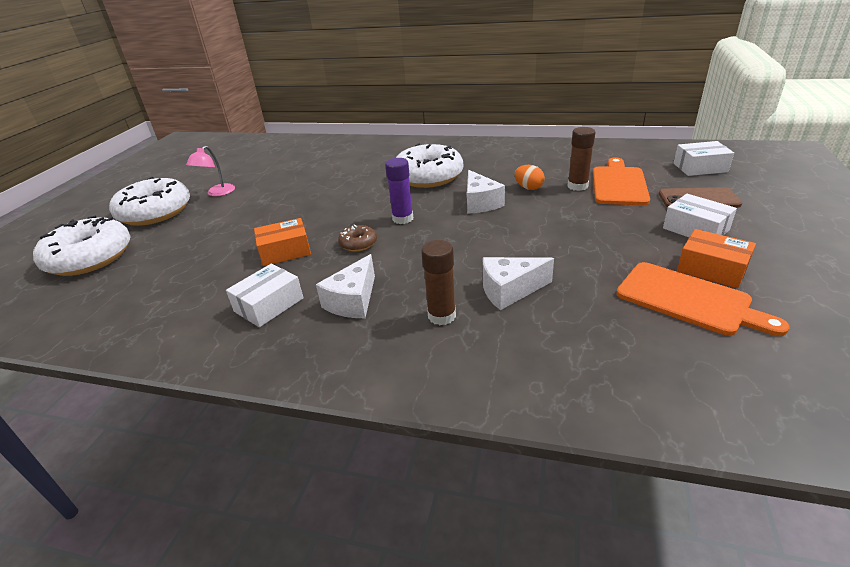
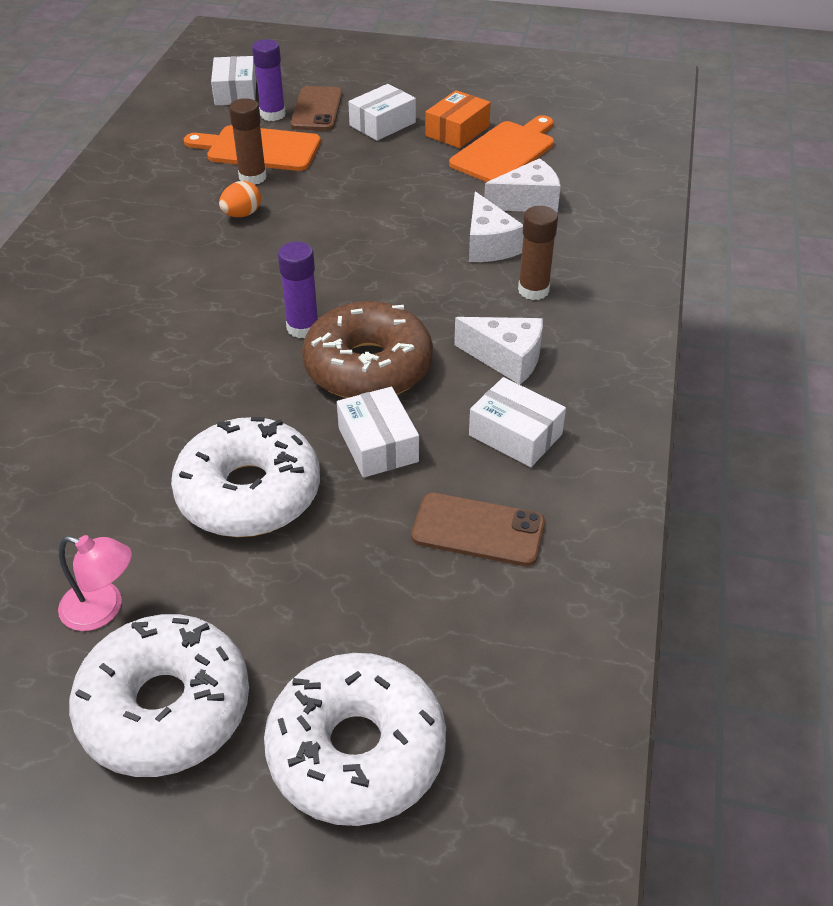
camera: 95 degrees left, 10 degrees up
orange box [254,218,311,266] -> white box [337,387,419,478]
brown donut [338,224,377,251] -> brown donut [302,301,433,398], size x2.25
white donut [396,143,463,188] -> white donut moved to [171,417,320,537]
white cheese [467,170,505,214] -> white cheese moved to [484,158,561,213]
none -> purple glue stick [252,39,286,121]
none -> brown phone [411,493,545,566]

